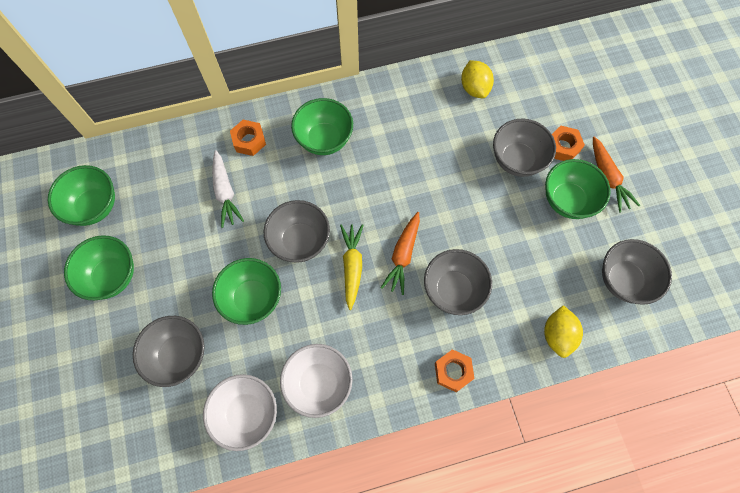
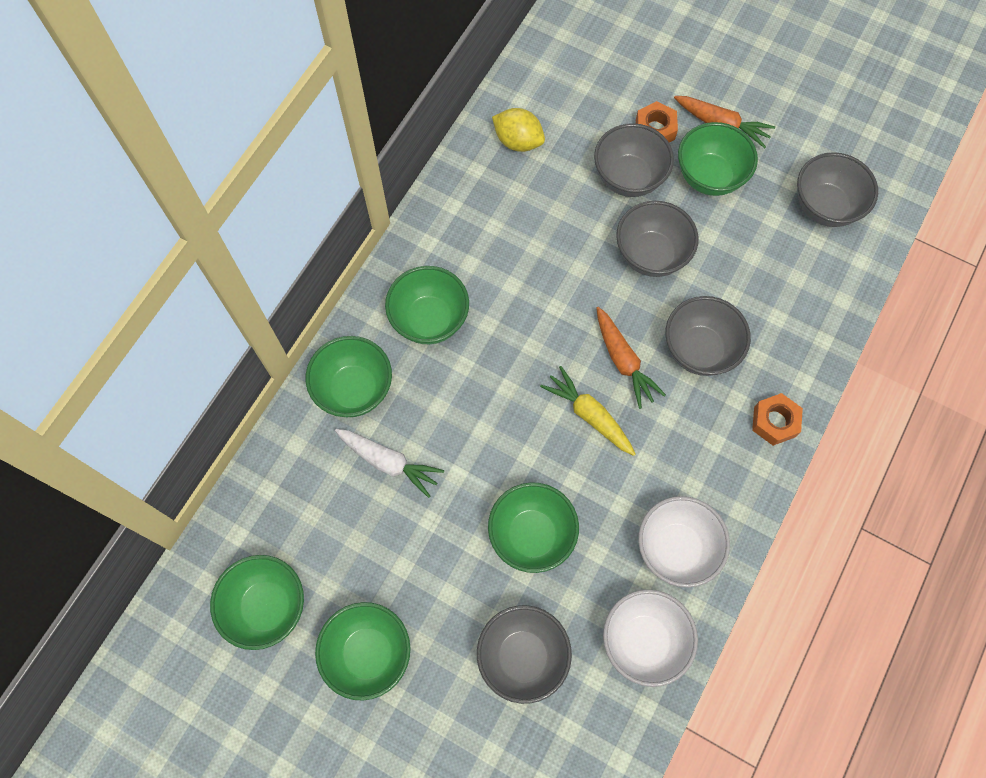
camera: 45 degrees left, 0 degrees up
orange nut [230,120,266,156] -> green bowl [306,336,392,417]
grey bowl [264,200,330,263] -> grey bowl moved to [616,201,699,277]
yellow lemon [544,305,583,358] -> none

